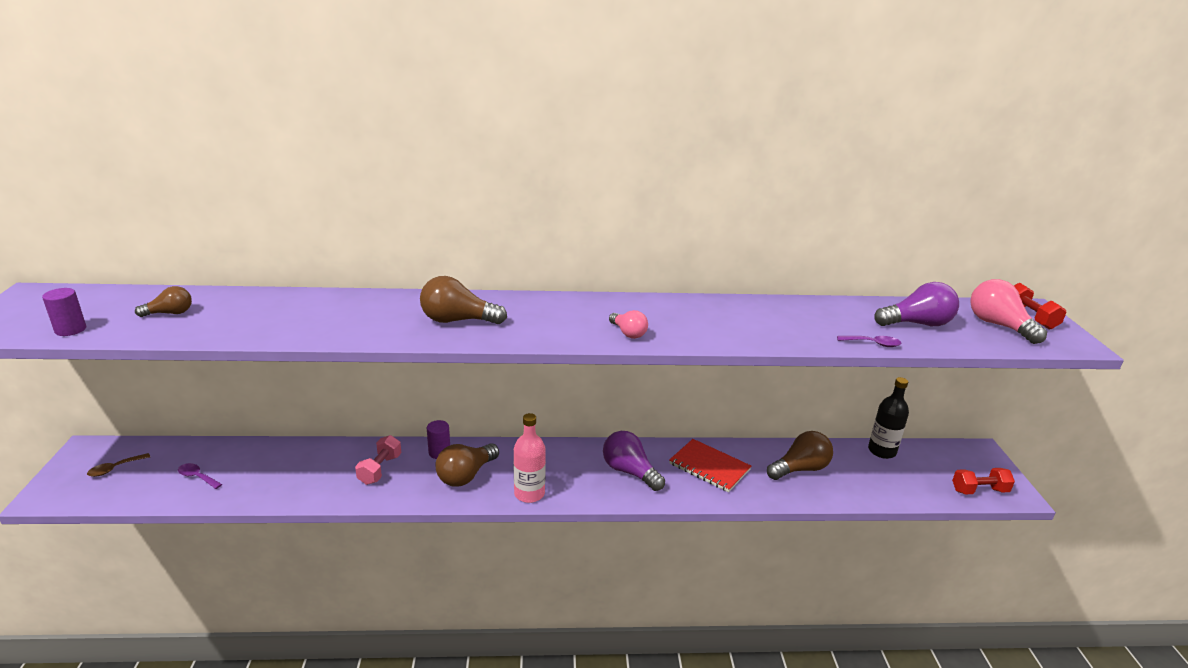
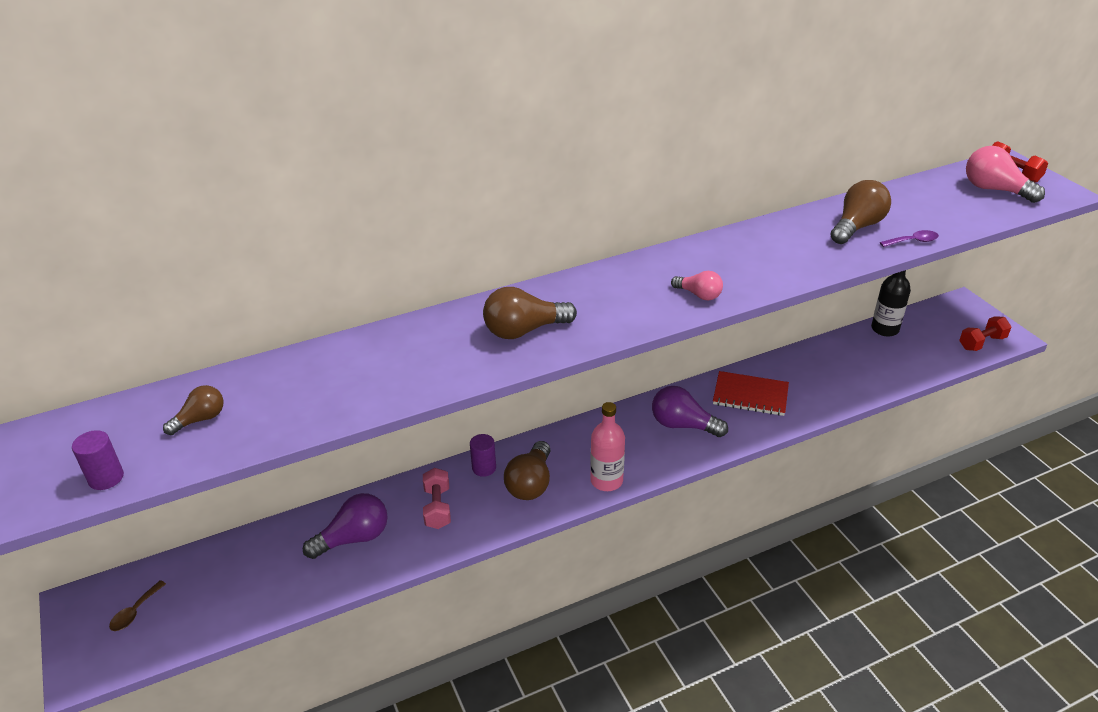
camera: 20 degrees left, 10 degrees up
purple spoon [178,463,222,489] -> none
brown light bulb [767,431,833,480] -> brown light bulb moved to [830,180,891,244]
purple light bulb [874,282,959,326] -> purple light bulb moved to [303,493,388,559]

